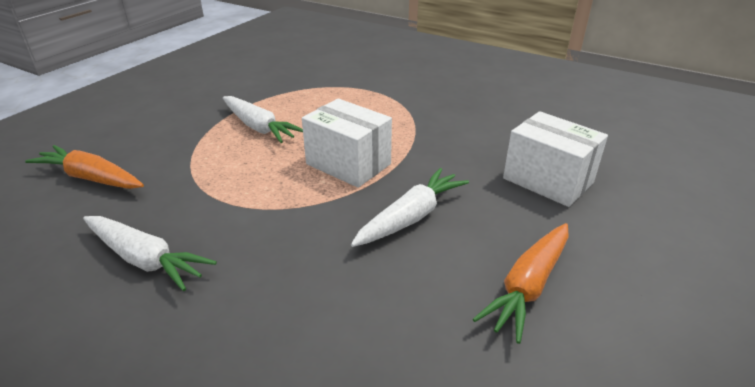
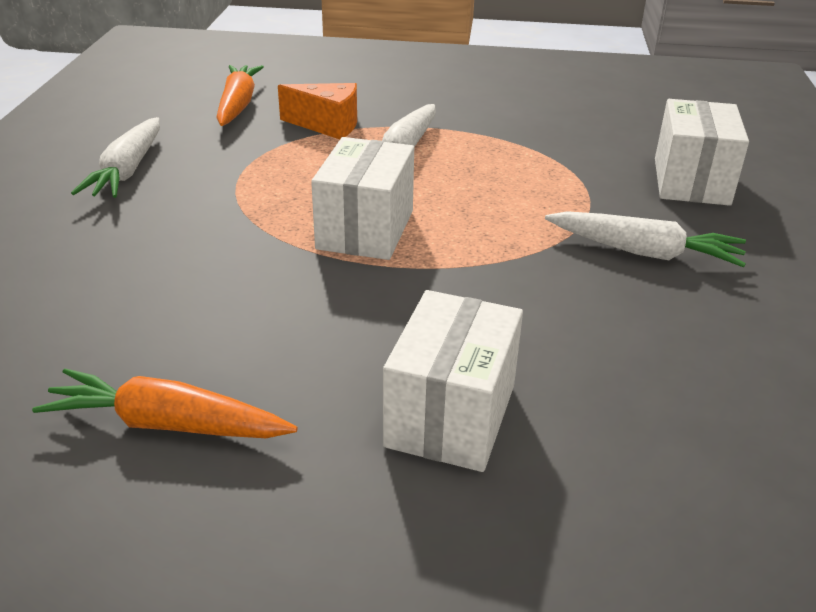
camera: 65 degrees right, 0 degrees up
white carrot [351,168,469,247] -> white carrot moved to [545,211,746,267]
none -> orange cheese [278,83,357,139]
none -> white box [655,99,749,206]

